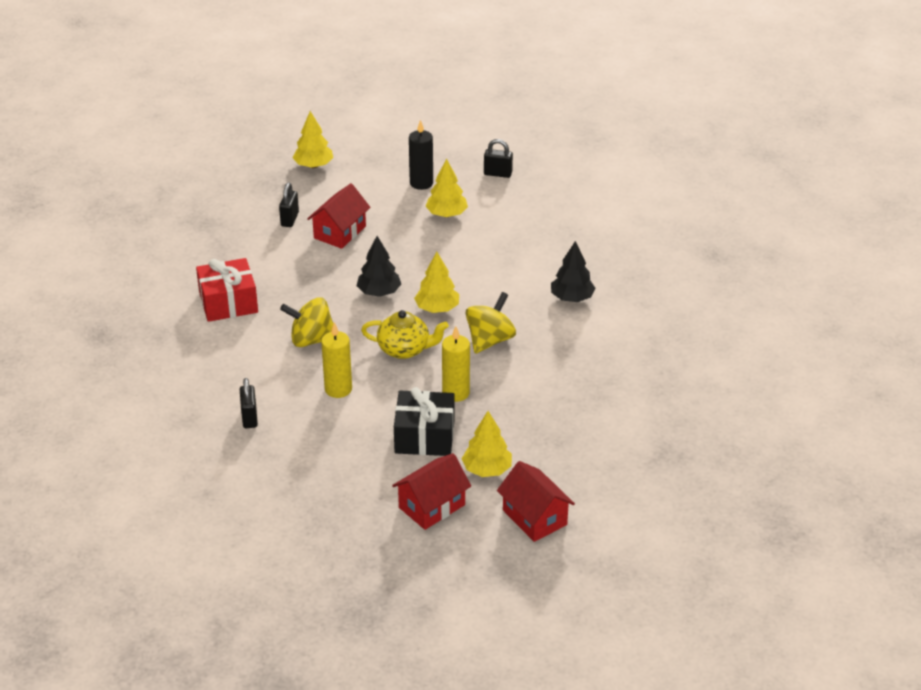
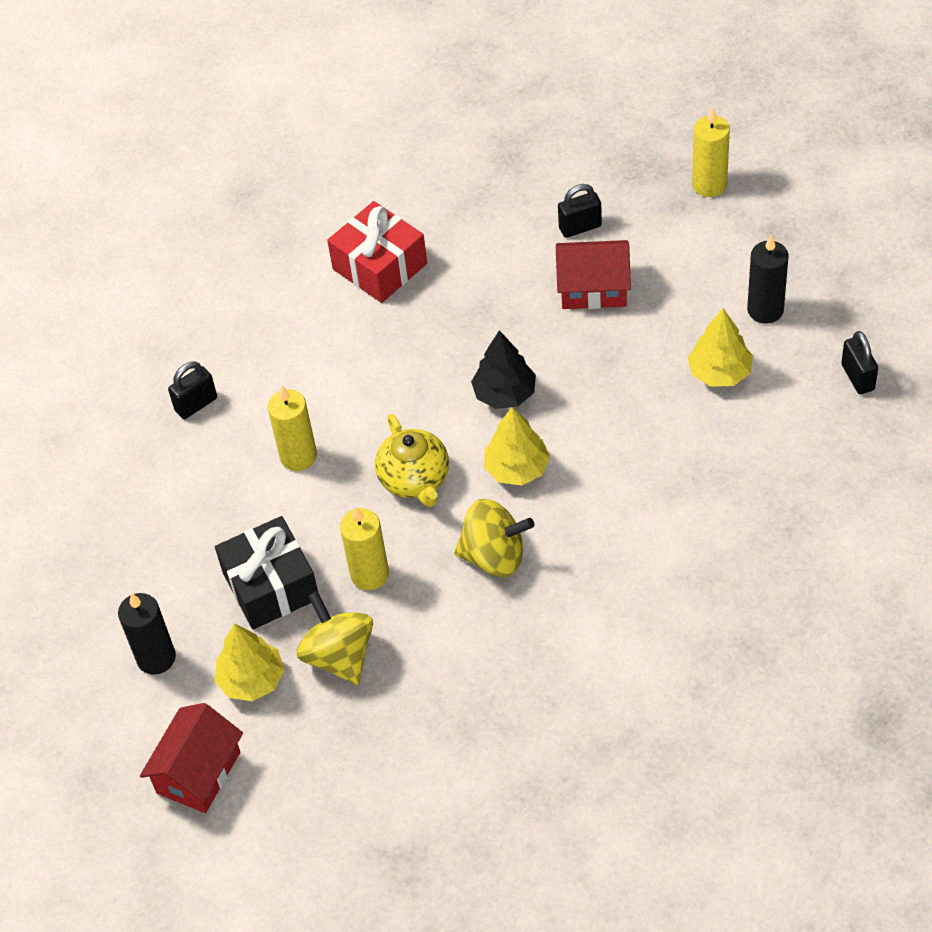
camera: 65 degrees right, 15 degrees up
yellow spinning top [280,297,334,347] -> yellow spinning top moved to [296,591,373,685]
yellow tree [293,111,333,168] -> yellow candle [692,107,730,197]
red house [392,453,471,530] -> black candle [118,593,176,675]
black tree [551,241,596,302] -> none

